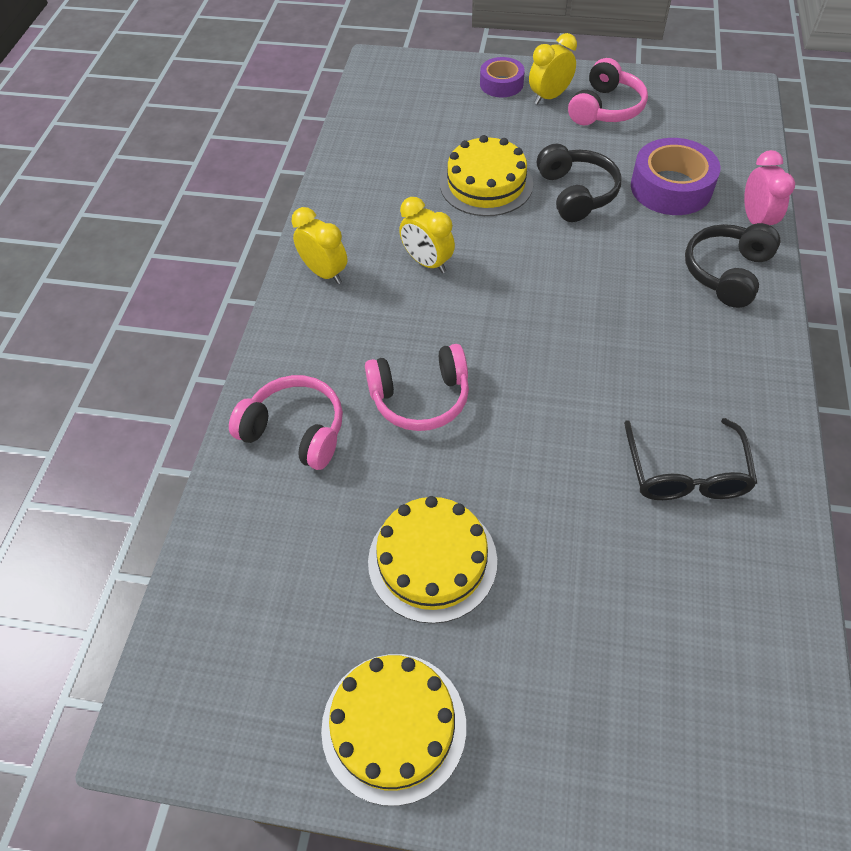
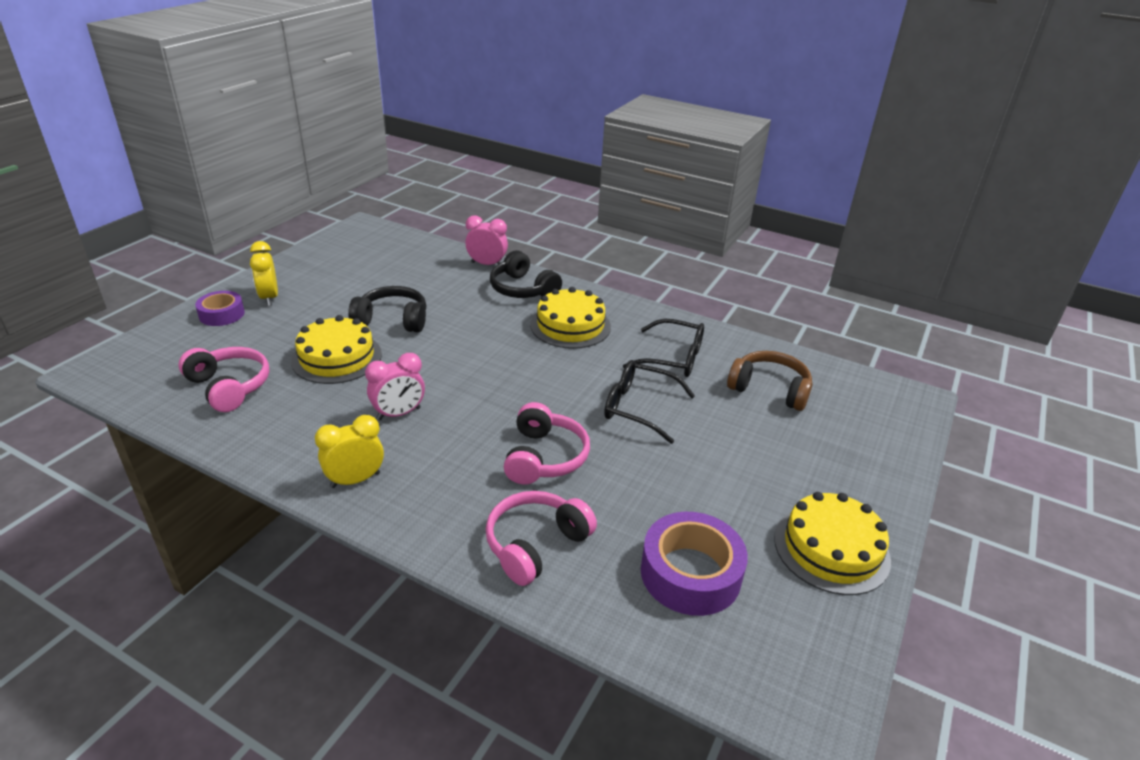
camera: 75 degrees left, 20 degrees down
yellow cake [368,496,497,624] -> yellow cake moved to [530,287,611,349]
yellow clock [399,197,455,273] -> pink clock [365,353,425,420]
pink headphones [568,58,648,125] -> pink headphones moved to [178,347,269,412]
purple tape [631,138,721,215] -> purple tape moved to [641,512,748,616]
none -> black glasses [604,360,695,444]
none -> brown headphones [727,351,812,411]

